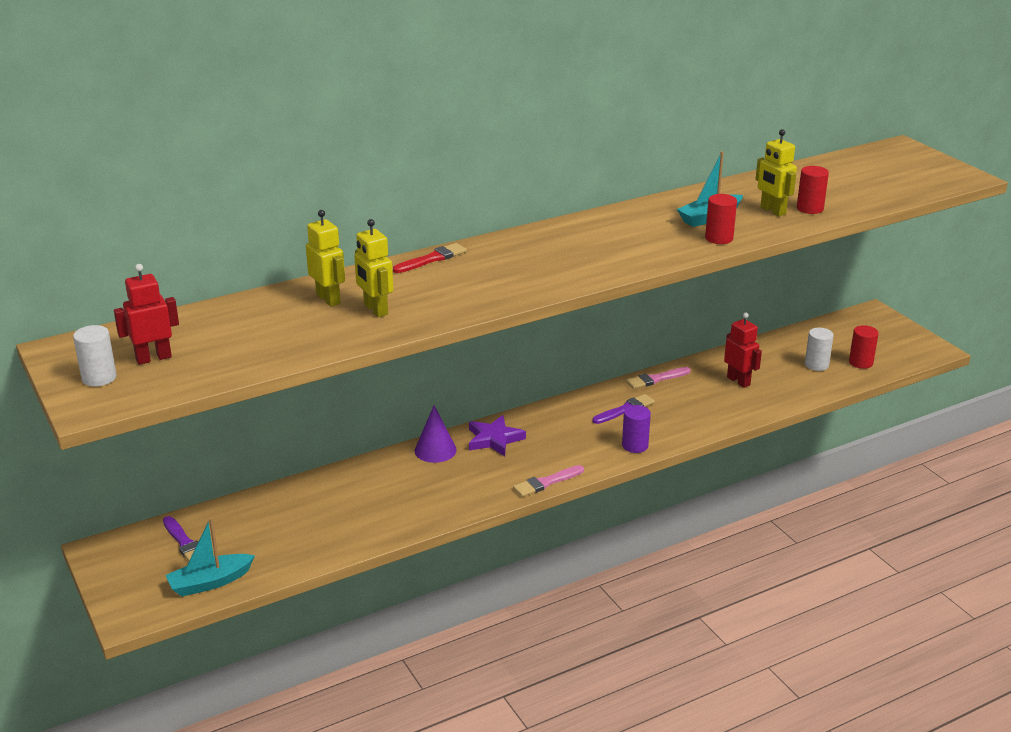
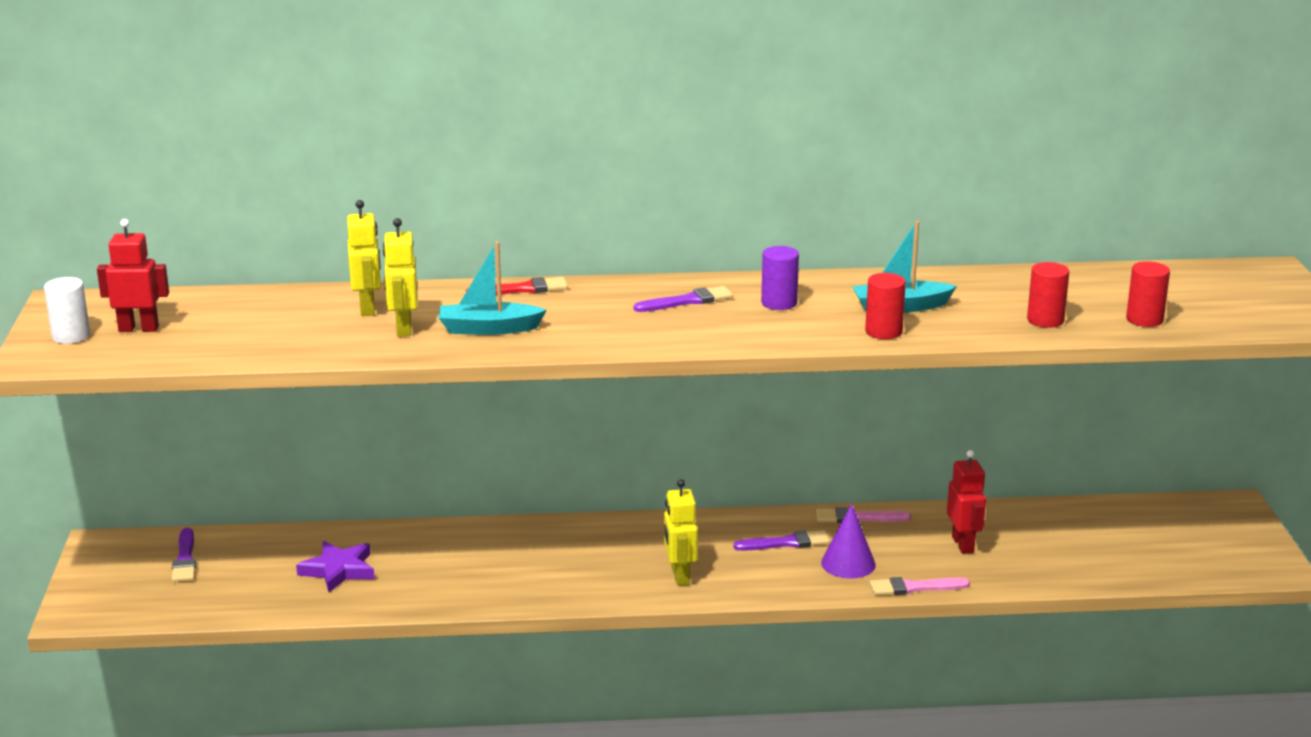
camera: 25 degrees right, 5 degrees down
turquoise boat [166,518,255,597] -> turquoise boat moved to [439,242,547,335]
purple cone [415,405,457,463] -> purple cone moved to [821,503,876,579]
purple star [469,415,526,456] -> purple star moved to [296,541,375,592]
pink brush [513,465,584,497] -> pink brush moved to [870,577,970,595]
purple cylinder [622,405,651,453] -> purple cylinder moved to [761,246,799,310]
yellow robot [755,129,797,216] -> yellow robot moved to [664,479,698,586]
white cylinder [805,328,834,371] -> none
red cylinder [849,325,879,369] -> red cylinder moved to [1126,261,1170,327]
none -> purple brush [634,286,733,312]

